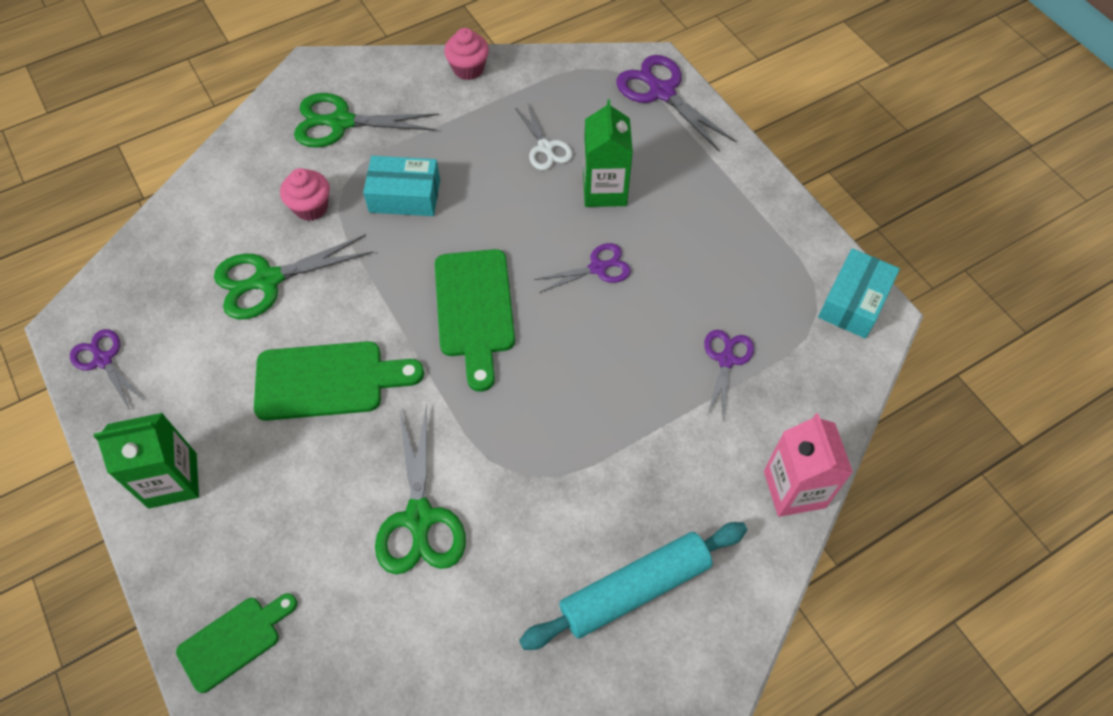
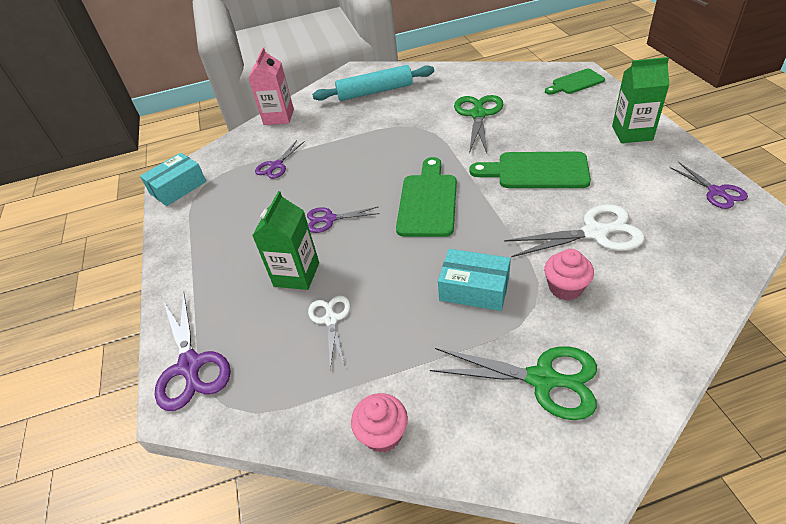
camera: 160 degrees left, 15 degrees down
green scissors [214,234,374,319] -> white scissors [504,204,645,257]

